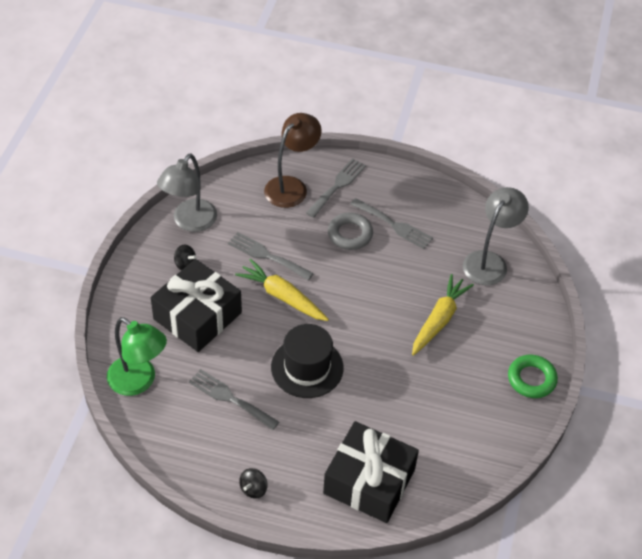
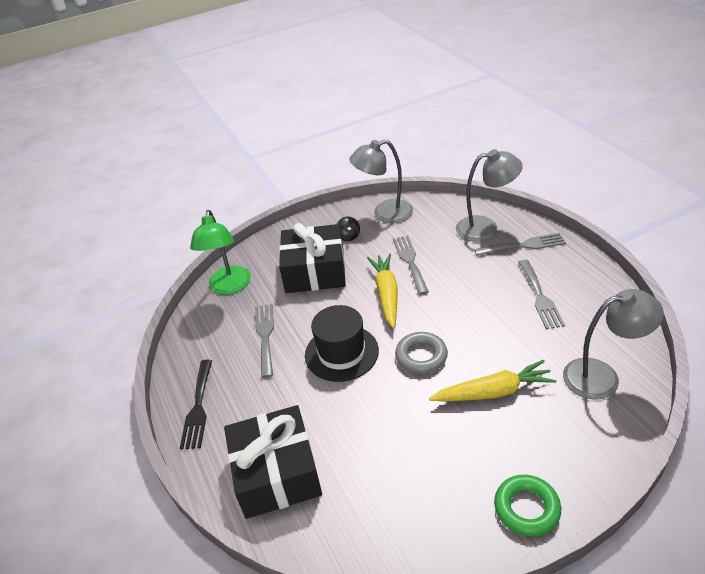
camera: 55 degrees right, 10 degrees down
black spinning top [239,468,268,499] -> black fork [180,360,212,450]
brown lamp [264,113,322,208] -> grey lamp [456,149,523,242]
grey ring [328,213,373,250] -> grey ring moved to [395,332,448,374]

